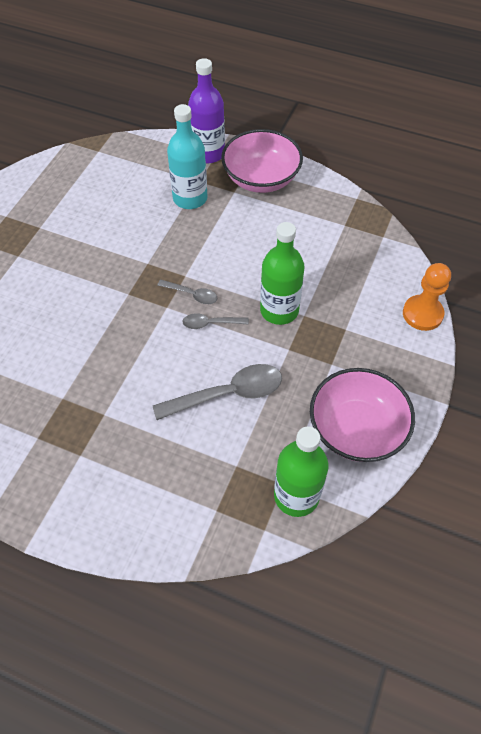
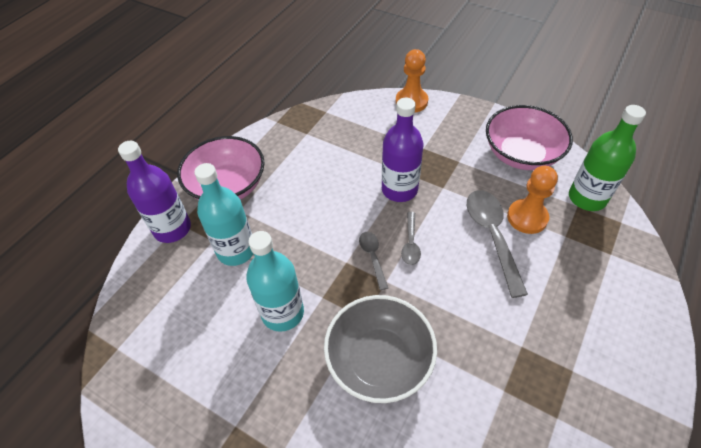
camera: 80 degrees left, 5 degrees down
grey spoon [157,280,217,304] -> grey spoon turned 45 degrees counterclockwise [359,232,388,290]
green bottle [260,222,305,325] -> purple bottle [382,98,423,202]
none -> turquoise bottle [246,231,304,332]
none -> grey bowl [324,295,437,403]
none -> orange pawn [507,166,558,234]

